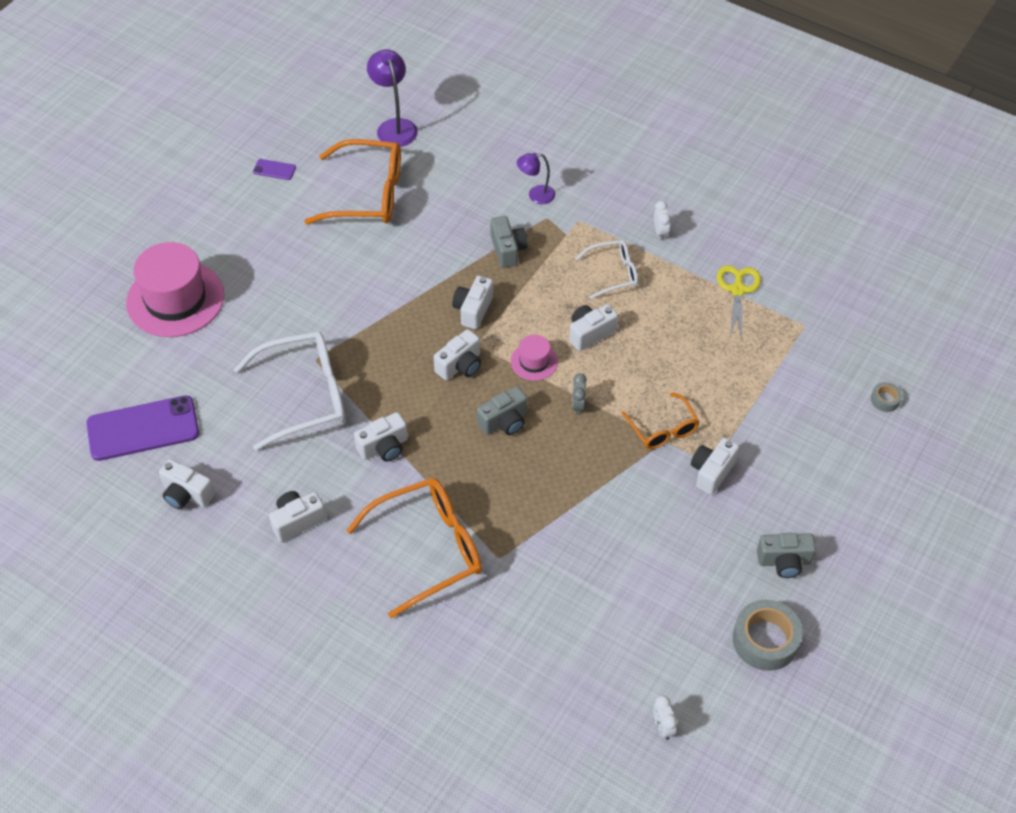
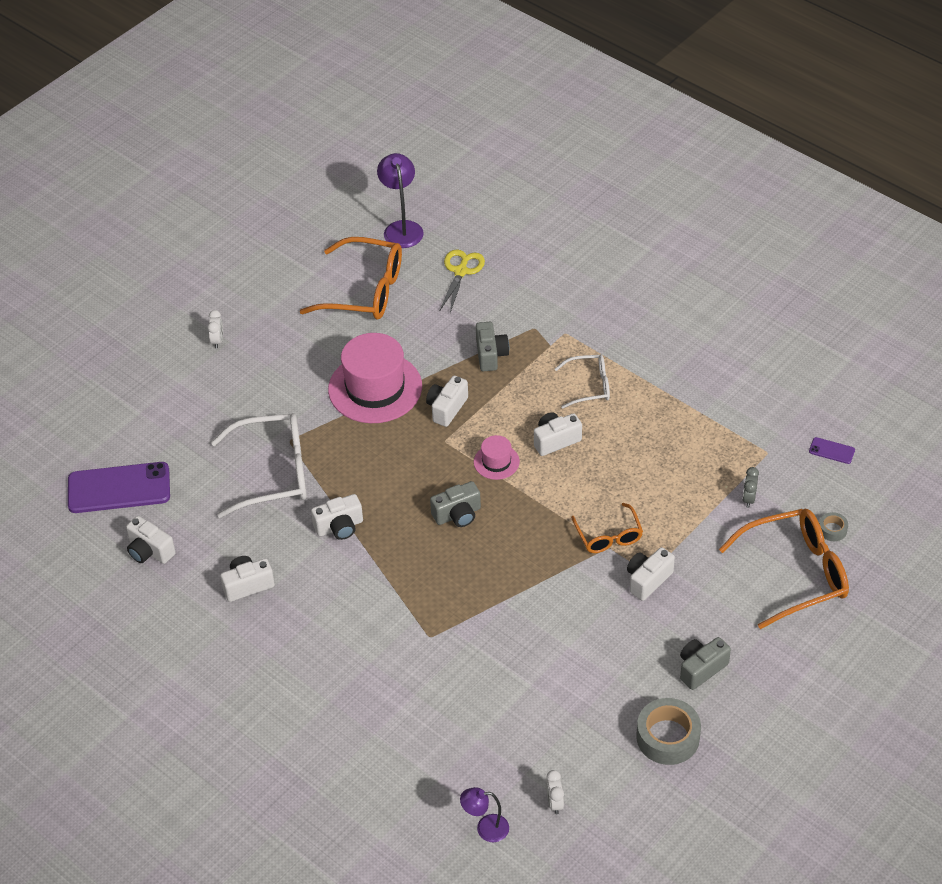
camera: 10 degrees right, 5 degrees down
pink hat [126,242,224,337] -> pink hat moved to [328,333,422,423]
purple phone [253,159,296,180] -> purple phone moved to [809,437,855,464]
orange glasses [346,478,482,618] -> orange glasses moved to [719,509,849,629]
white camera [434,329,481,381] -> none
purple lamp [517,153,555,204] -> purple lamp moved to [460,787,509,842]
grey clock [572,373,587,415] -> grey clock moved to [743,467,759,508]
white clock [654,201,671,240] -> white clock moved to [207,310,223,349]
yellow scissors [717,265,761,340] -> yellow scissors moved to [440,249,485,313]
grey camera [757,533,816,578] -> grey camera turned 135 degrees clockwise [680,637,731,690]

